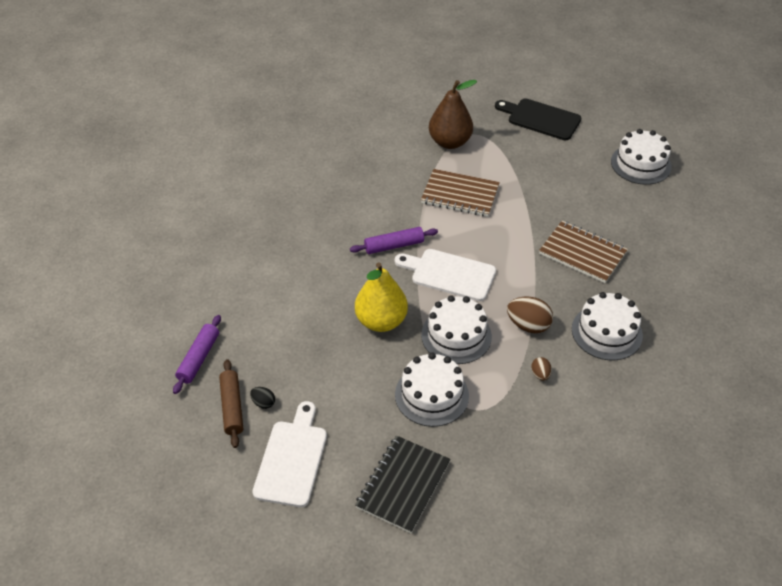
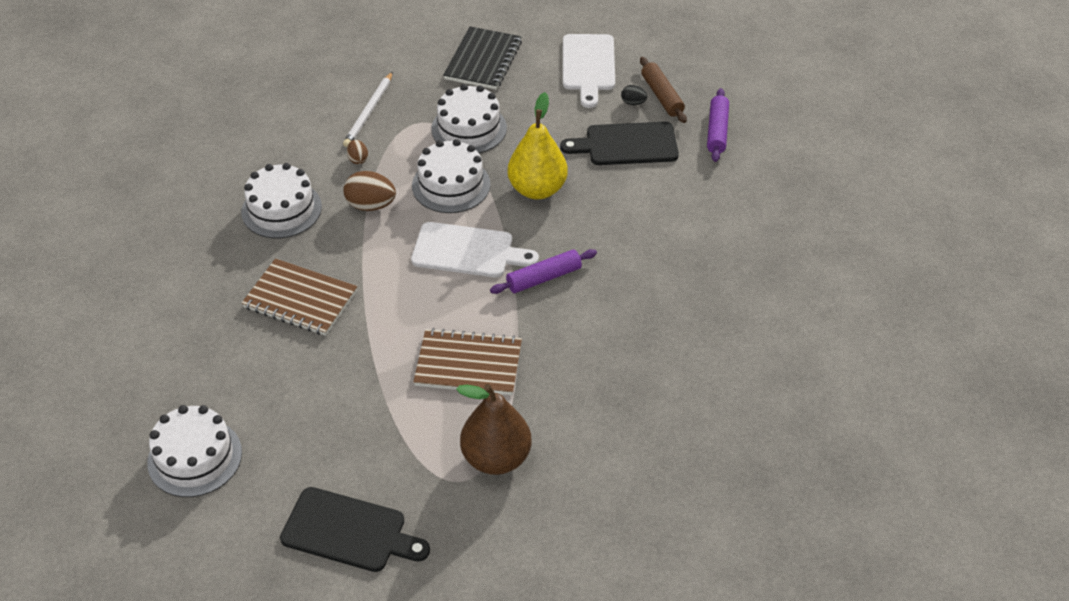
camera: 170 degrees right, 0 degrees up
none -> white pencil [343,72,393,147]
none -> black cutting board [560,122,679,165]

